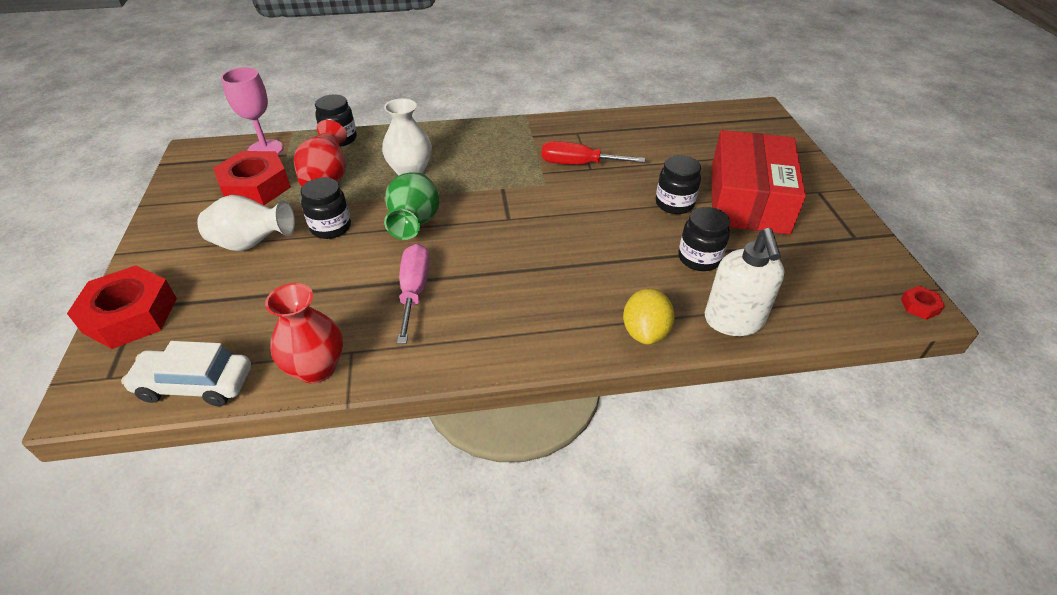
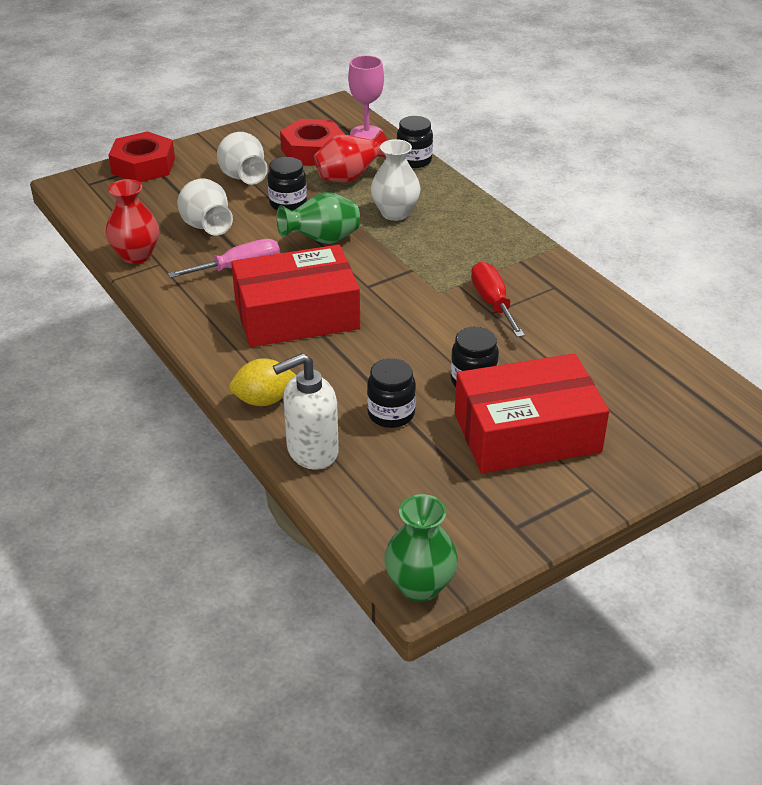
camera: 65 degrees right, 5 degrees down
white car [121,341,251,406] -> none
red nut [901,286,945,320] -> green vase [384,494,458,602]
none -> white vase [177,179,233,235]
none -> red box [231,245,360,347]

